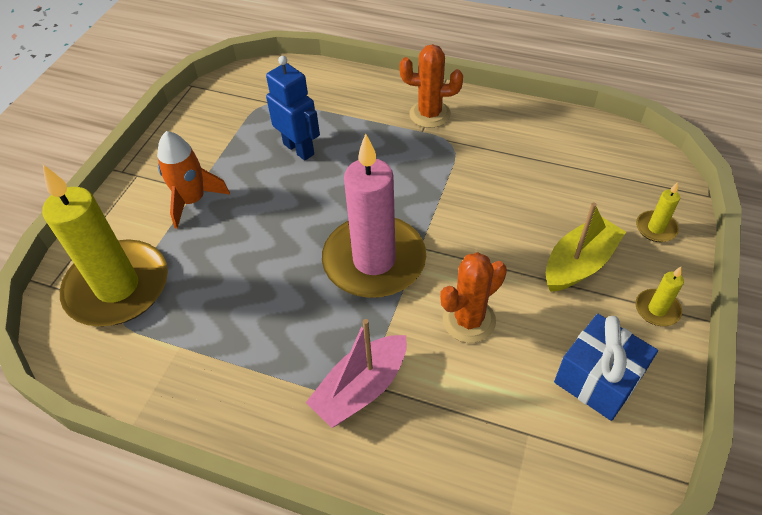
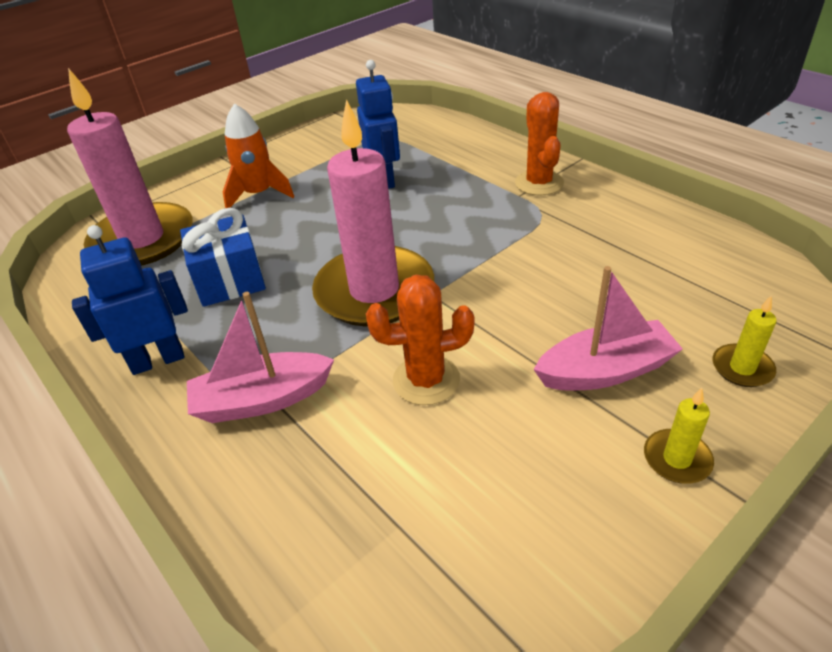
camera: 30 degrees right, 10 degrees down
yellow candle [42,165,168,327] -> pink candle [67,68,193,266]
orange cactus [399,44,463,128] -> orange cactus turned 45 degrees clockwise [515,92,564,196]
yellow boat [546,203,626,292] -> pink boat [534,266,683,390]
blue gift [554,314,658,421] -> blue gift moved to [180,208,266,307]
none -> blue robot [72,225,188,375]

